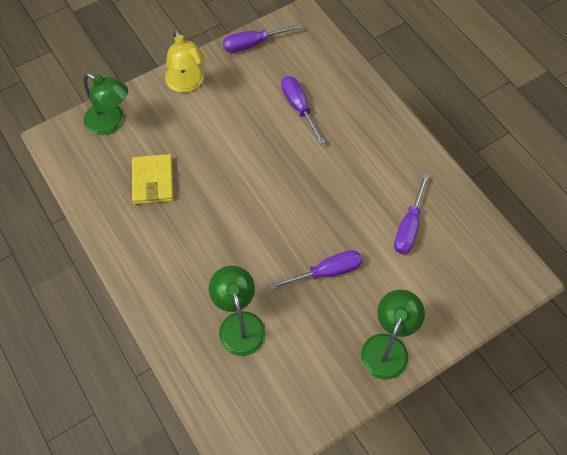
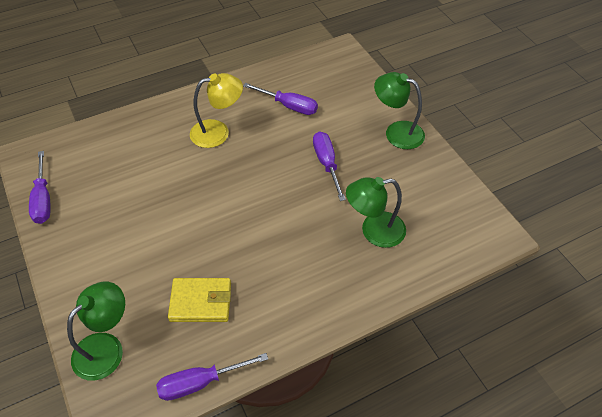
camera: 85 degrees left, 10 degrees down
yellow lamp [165,29,204,93] -> yellow lamp moved to [190,73,243,148]
purple screwdriver [281,76,325,145] -> purple screwdriver moved to [156,353,268,401]

